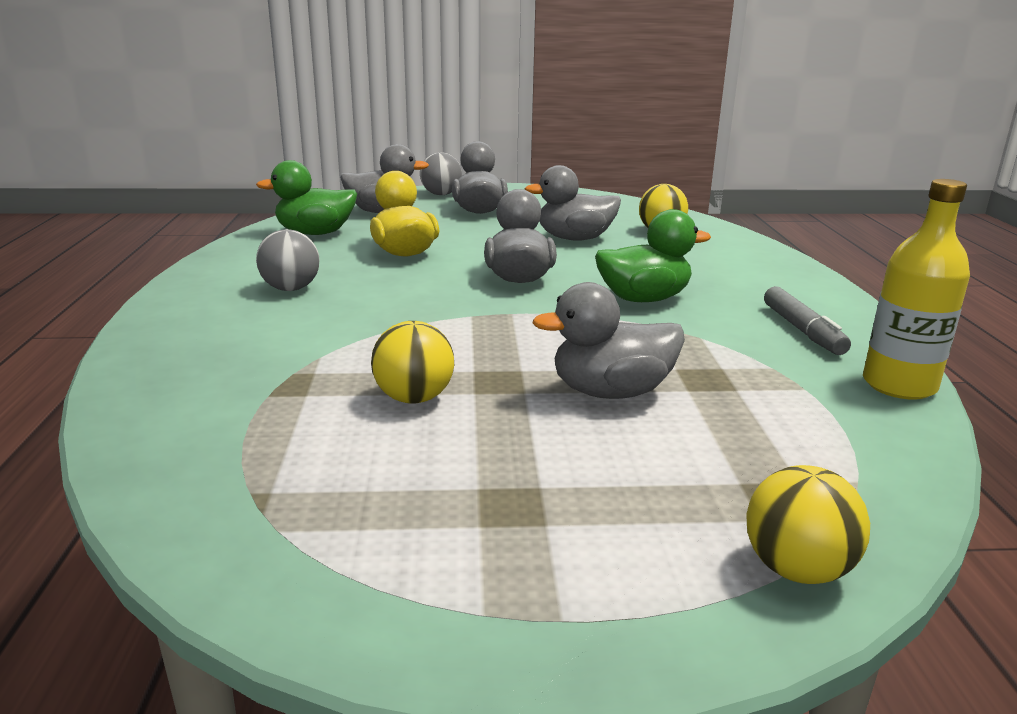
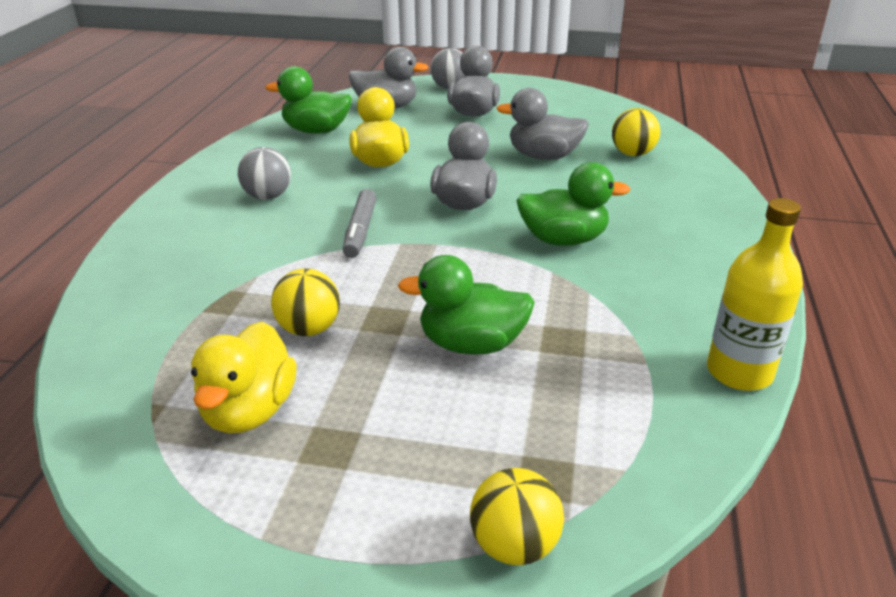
camera: 15 degrees right, 10 degrees up
grey duck [533,282,685,399] -> green duck [398,255,535,355]
grey marker [764,286,851,355] -> grey marker moved to [343,189,377,258]
none -> yellow duck [191,322,297,433]

